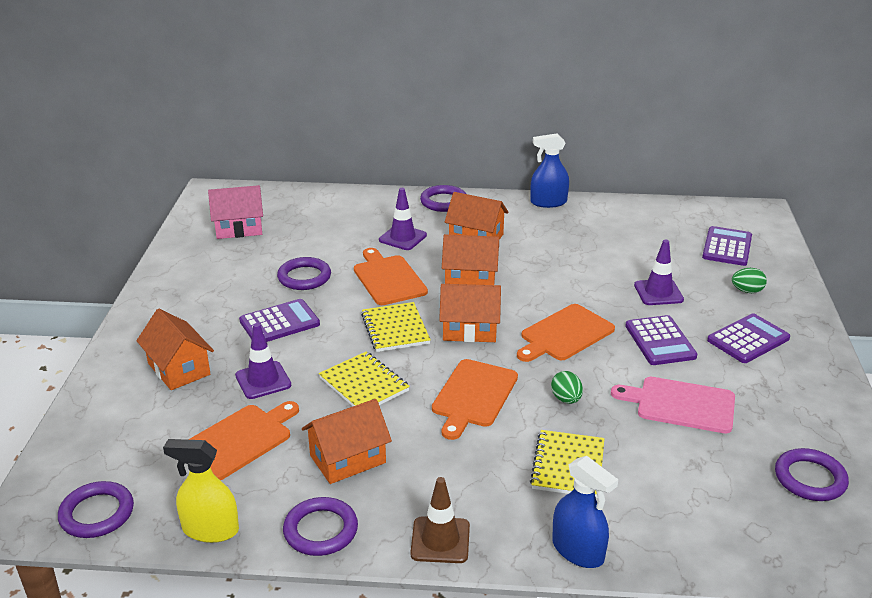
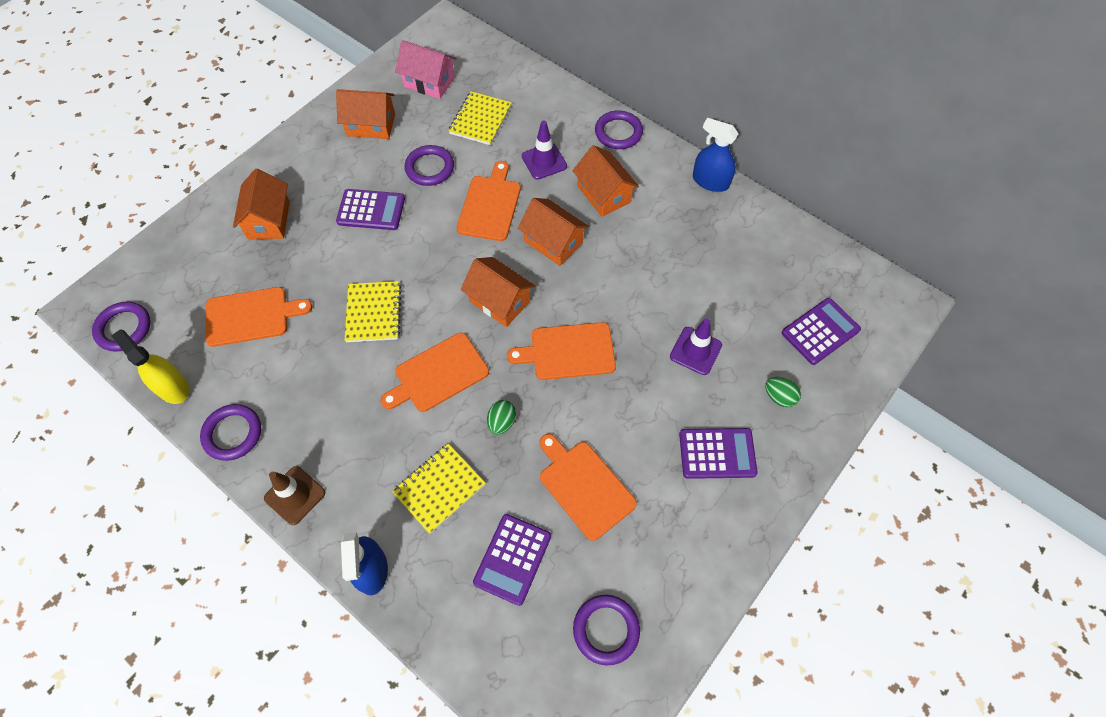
camera: 35 degrees right, 30 degrees up
purple traffic cone [235,323,291,399] -> none
orange house [302,399,392,484] -> orange house moved to [336,89,395,139]
yellow notebook [361,302,431,352] -> yellow notebook moved to [448,91,512,145]
pink cutting board [611,377,735,433] -> orange cutting board [539,434,637,541]
purple calculator [625,315,697,365] -> purple calculator moved to [473,514,551,606]

